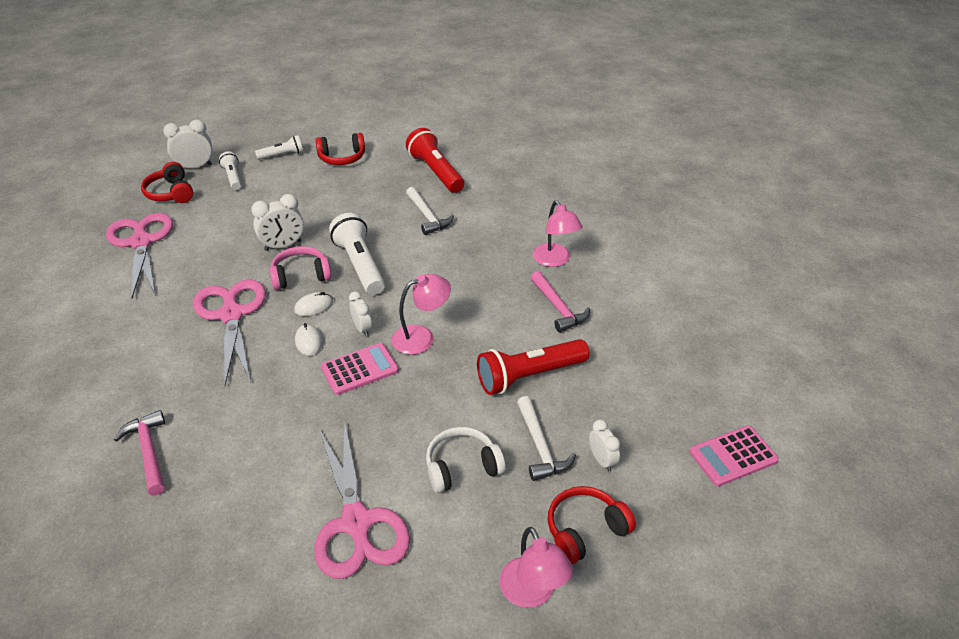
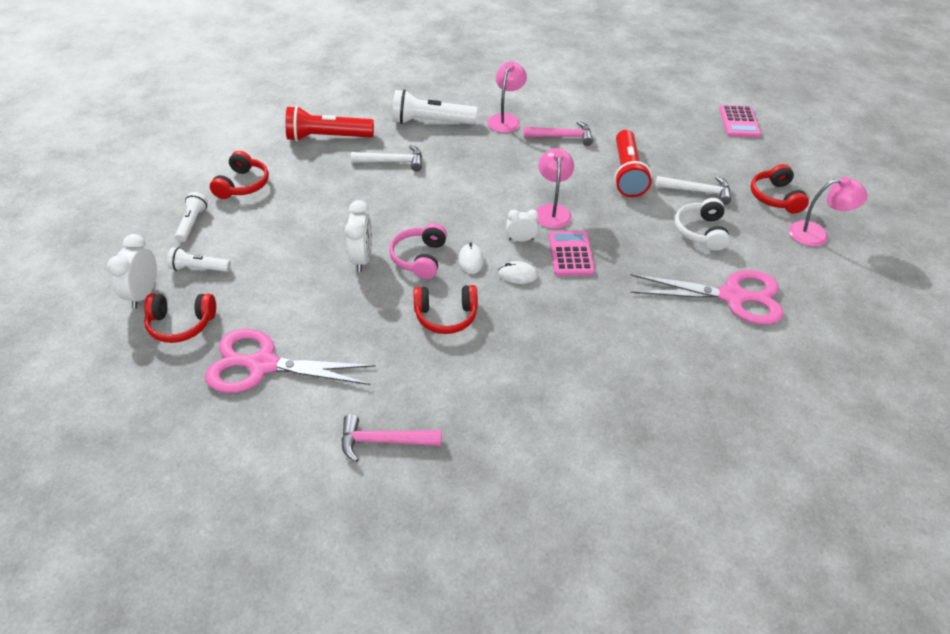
camera: 65 degrees left, 5 degrees up
pink hammer [114,410,165,495] -> pink hammer moved to [341,414,442,462]
pink scissors [193,279,266,385] -> red headphones [413,285,478,334]
white flashlight [329,213,385,295] -> white flashlight moved to [392,89,477,124]
pink lamp [533,200,582,267] -> pink lamp turned 75 degrees counterclockwise [487,61,527,133]
white clock [589,419,620,472] -> none

